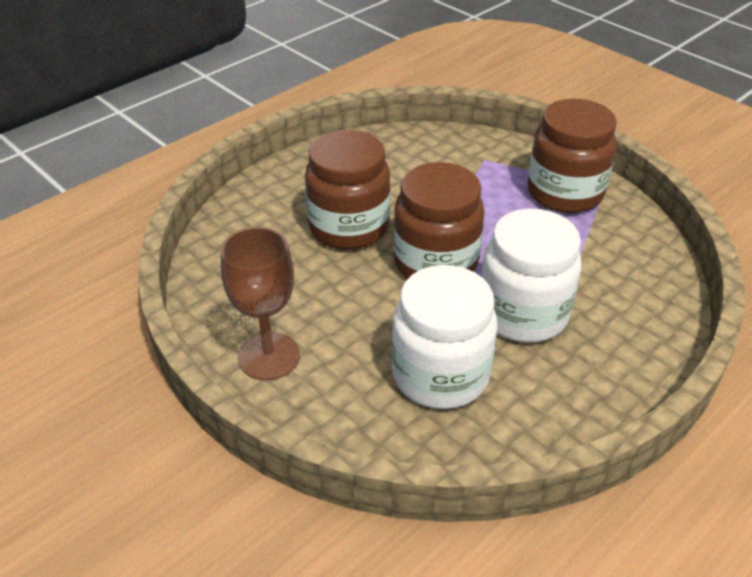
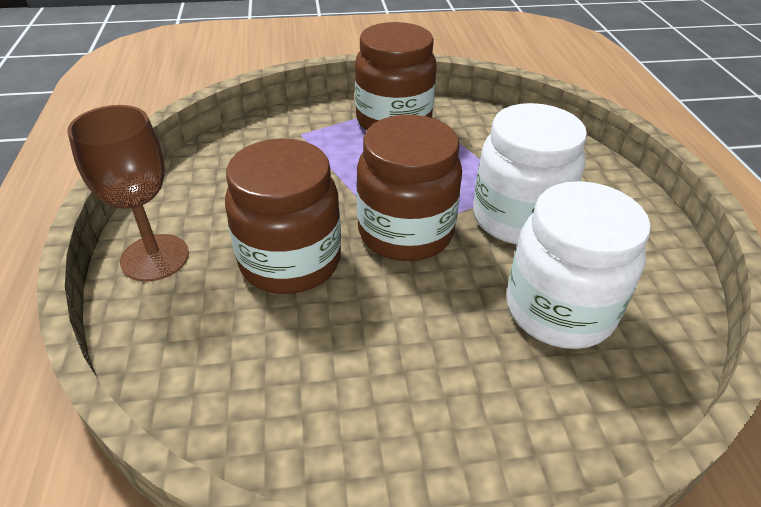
camera: 55 degrees left, 0 degrees up
brown goblet [221,227,300,380] -> brown goblet moved to [67,105,189,282]

